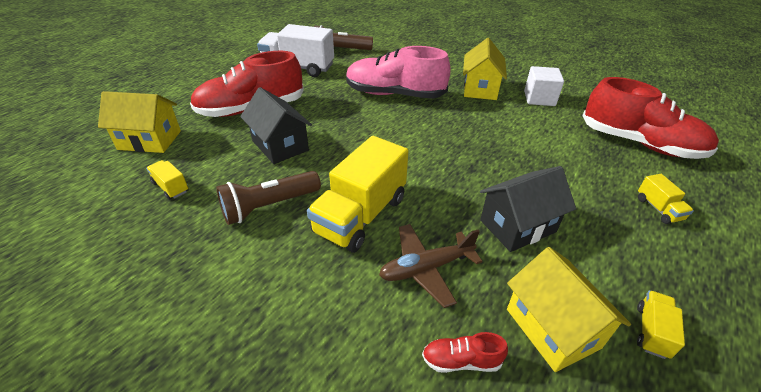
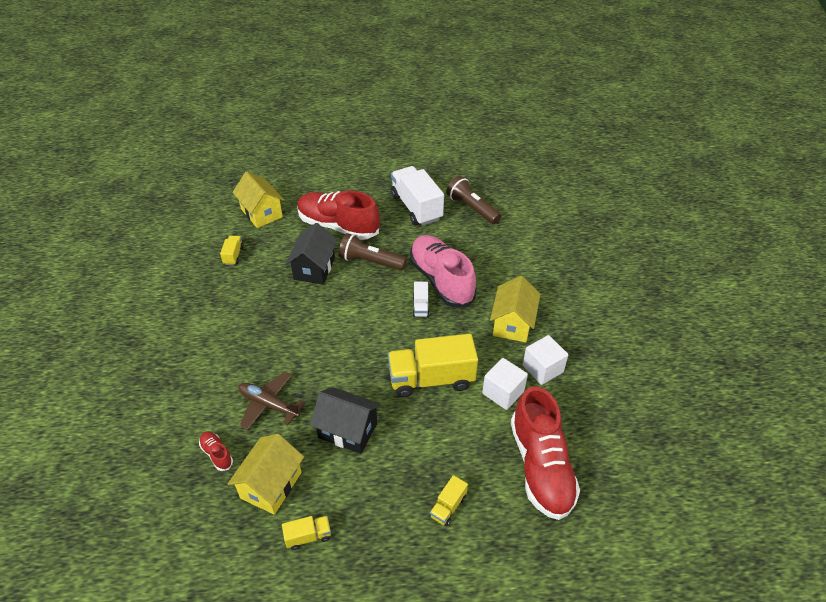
camera: 50 degrees right, 5 degrees up
brown flashlight [216,171,321,225] -> brown flashlight moved to [339,233,407,271]
yellow truck [307,136,409,253] -> yellow truck moved to [388,334,478,398]
yellow house [463,38,507,100] -> yellow house turned 45 degrees counterclockwise [490,276,540,342]
none -> white truck [413,282,429,317]
none -> white cube [482,358,528,410]

